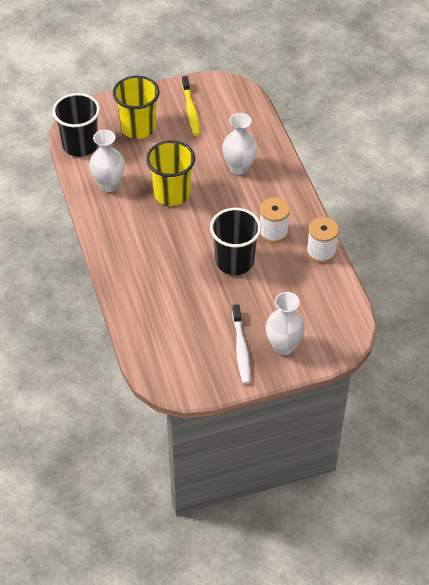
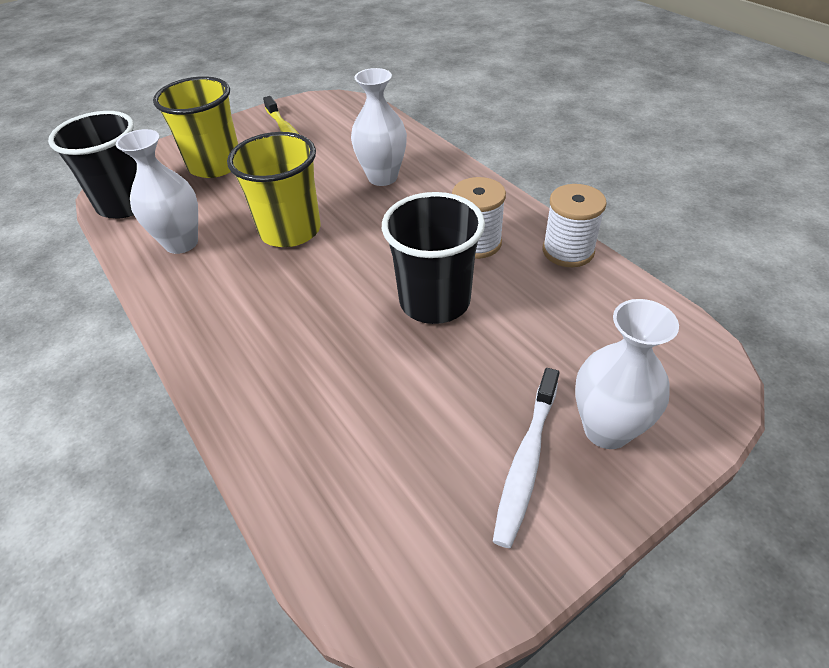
camera: 15 degrees left, 5 degrees down
white toothbrush [232,304,250,384] -> white toothbrush turned 45 degrees clockwise [493,368,559,548]

